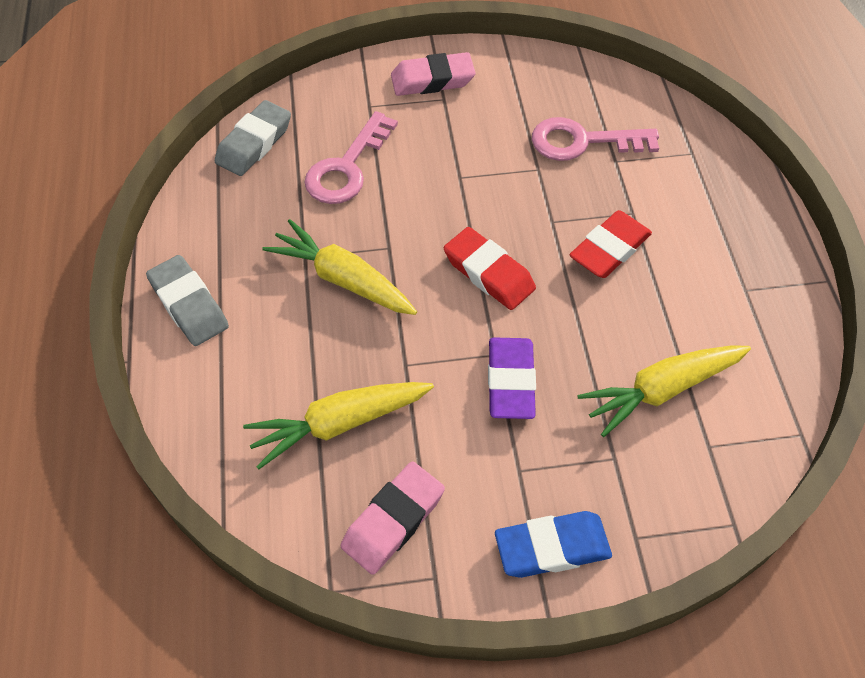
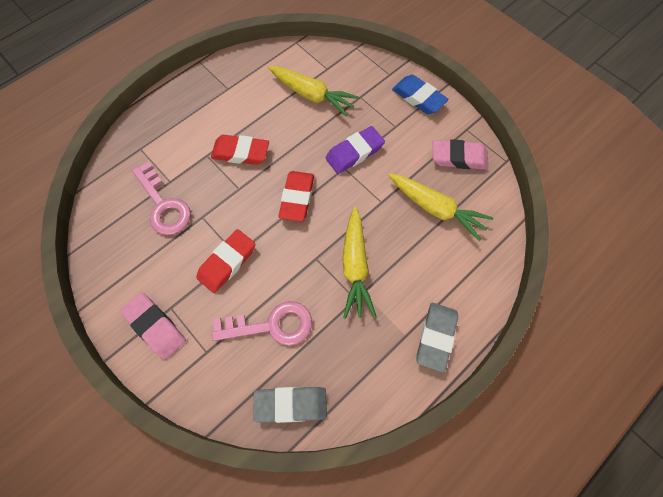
camera: 125 degrees left, 10 degrees up
none -> red eraser [196,229,255,293]

